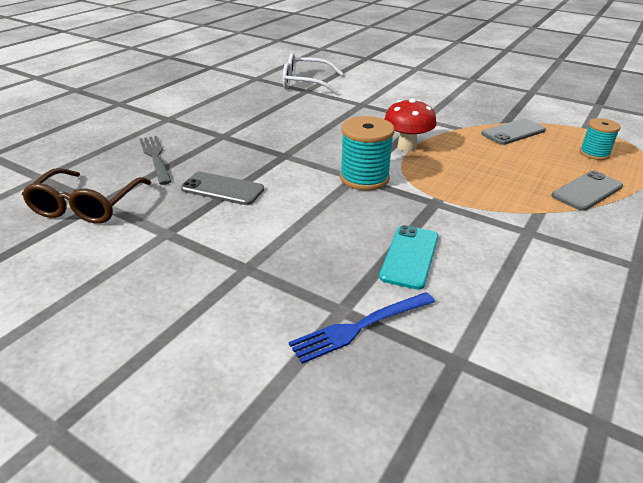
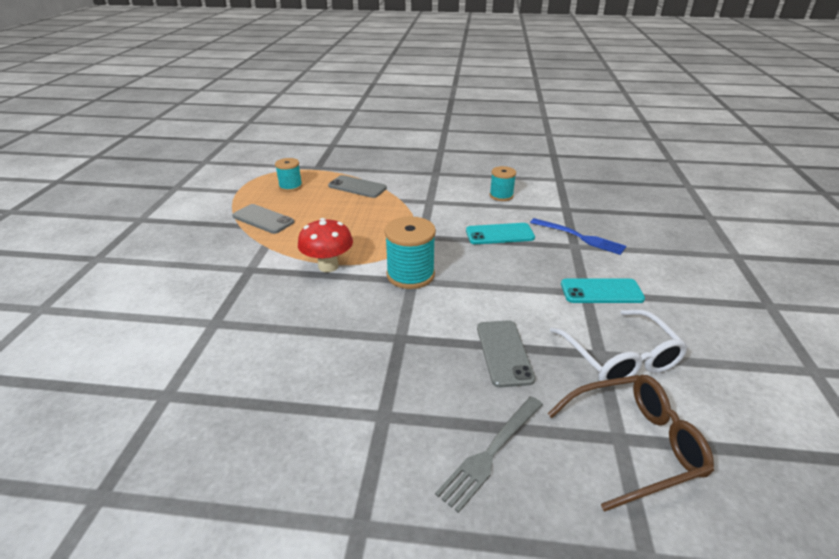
camera: 115 degrees left, 0 degrees up
white glasses [283,53,343,95] -> white glasses moved to [550,309,688,386]
none -> turquoise spool [490,166,516,201]
none -> turquoise phone [561,278,645,303]

